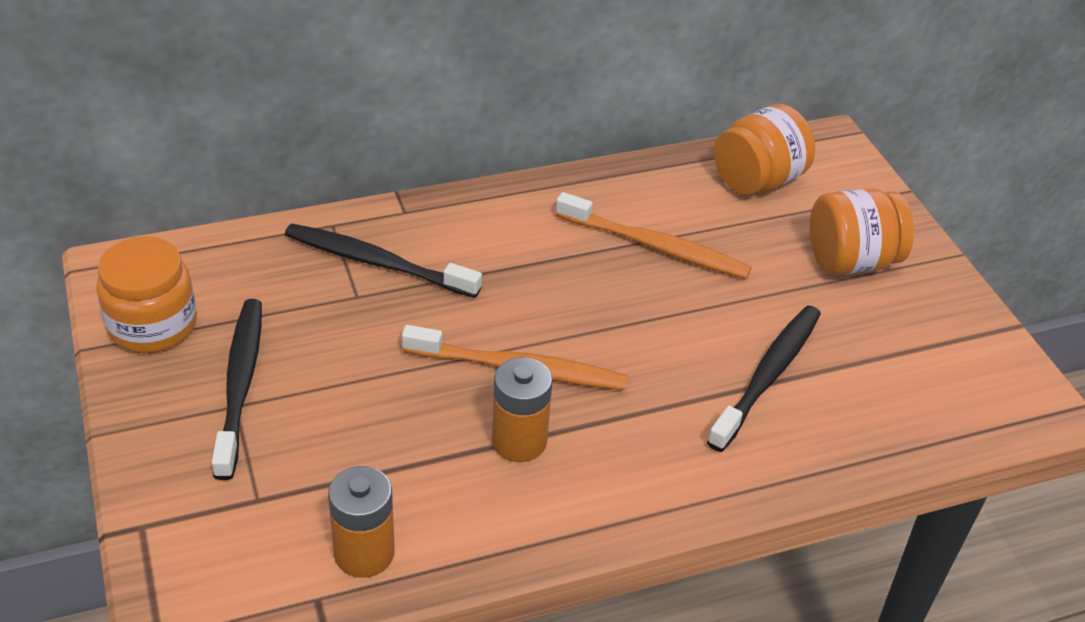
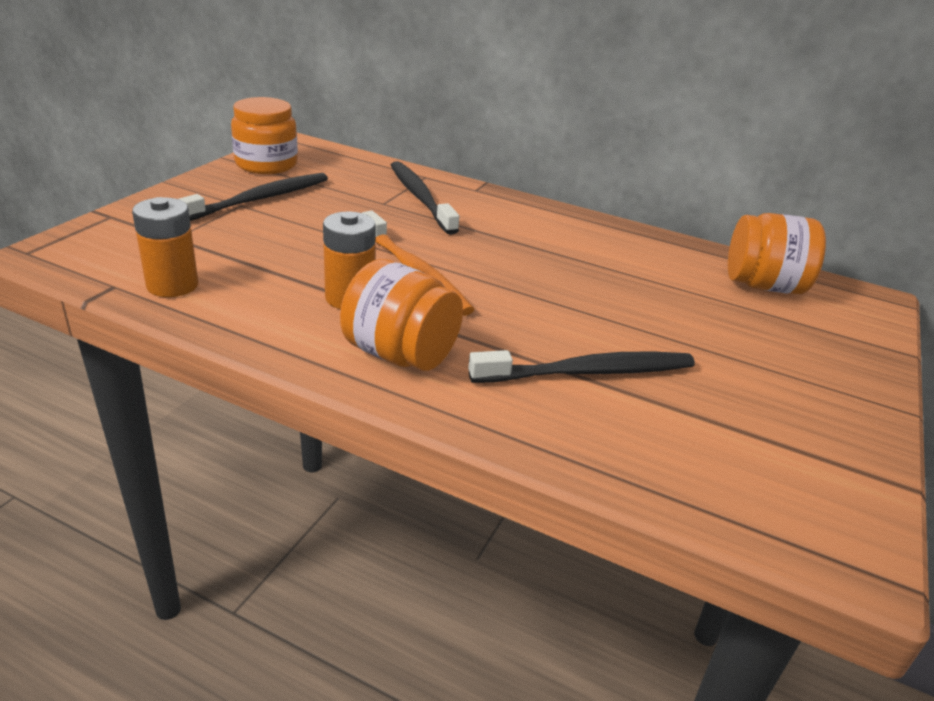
camera: 45 degrees right, 10 degrees down
orange toothbrush [556,192,752,279] -> none
orange jar [810,188,914,275] -> orange jar moved to [340,259,463,371]

